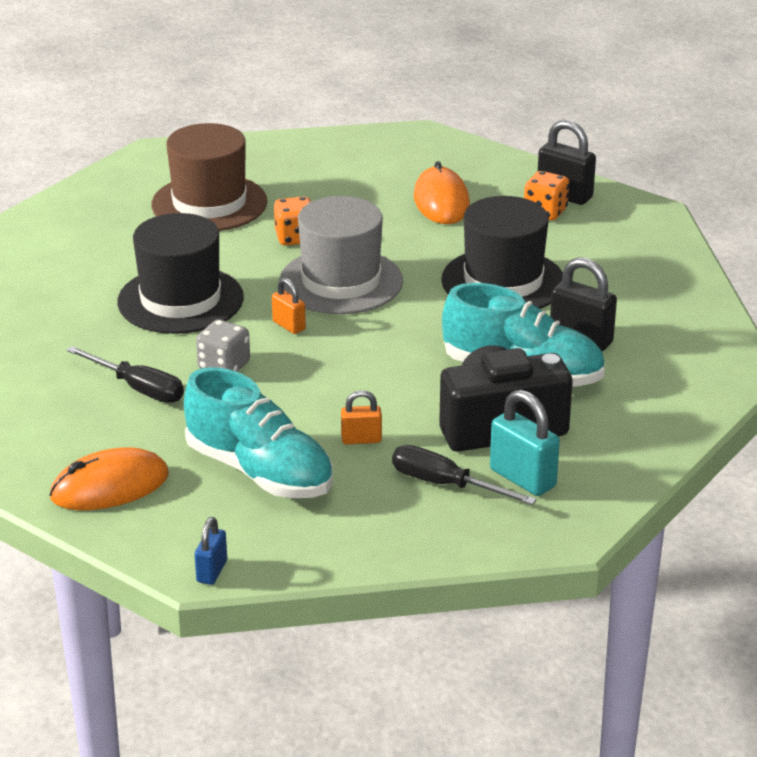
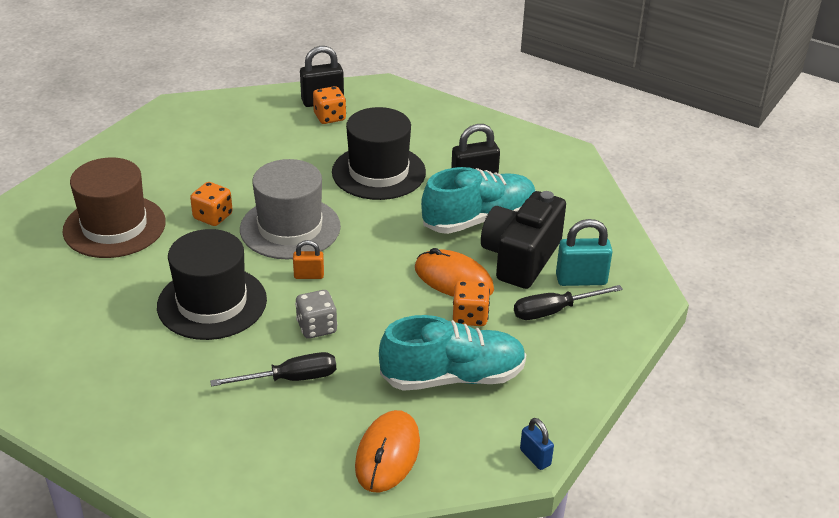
camera: 50 degrees left, 5 degrees up
orange padlock [341,390,382,444] -> orange dice [453,281,490,326]
orange mouse [414,161,470,224] -> orange mouse moved to [415,248,494,297]

